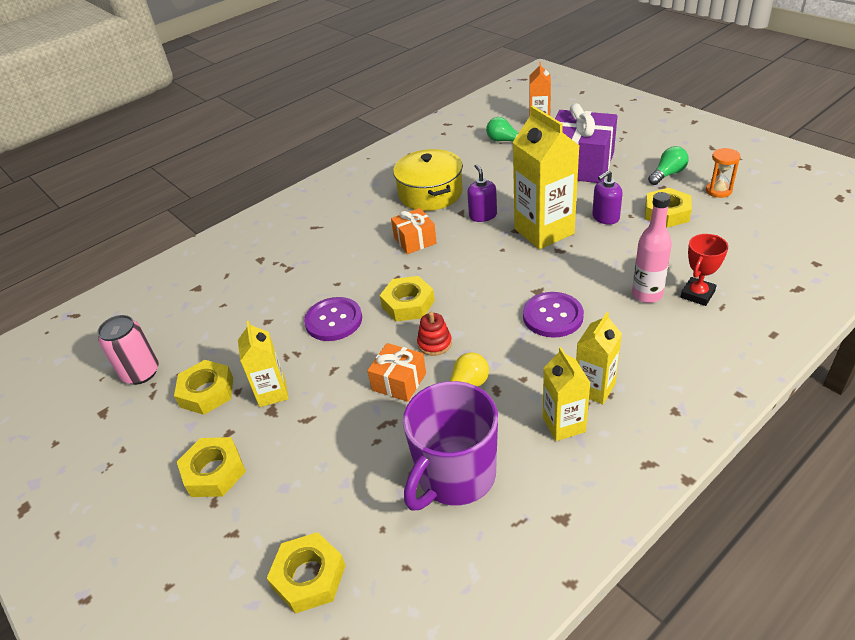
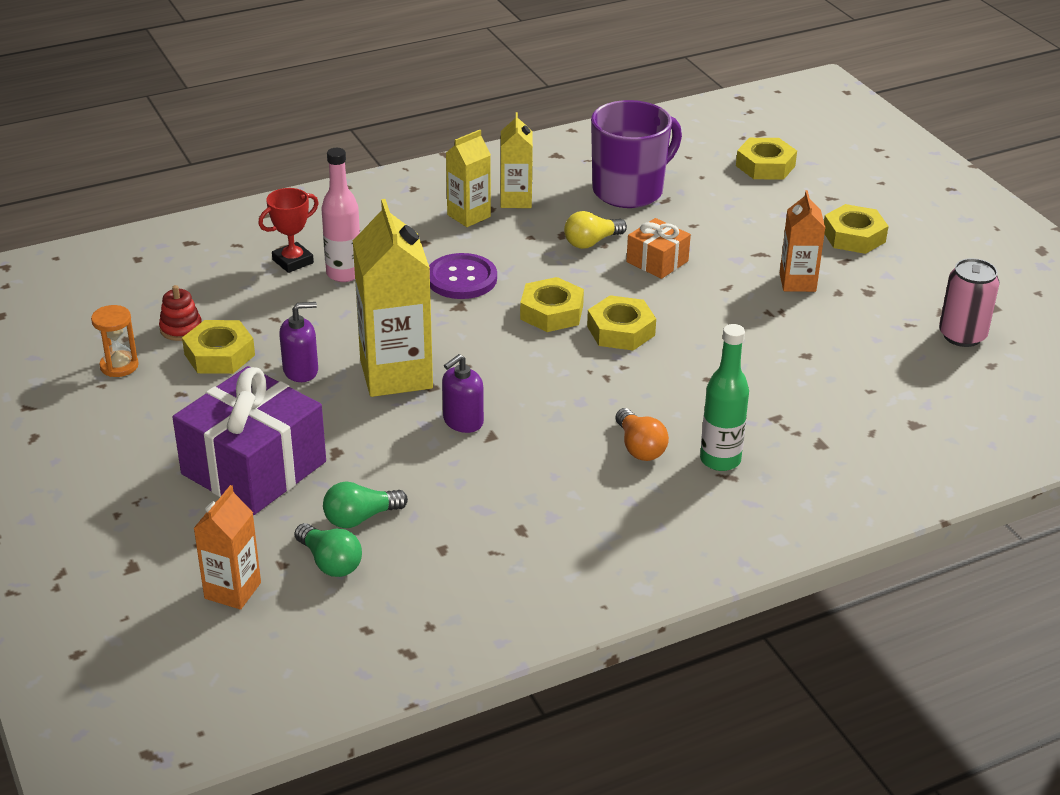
camera: 170 degrees left, 5 degrees down
yellow nut [174,360,233,415] -> yellow nut moved to [520,277,584,332]
yellow carton [238,321,289,407] -> orange carton [780,190,825,292]
purple button [304,297,362,341] -> none
orange gift [391,208,437,254] -> none
yellow pot [393,149,463,211] -> none
red stacking toy [417,312,452,356] -> red stacking toy moved to [159,285,202,341]
purple soap dispenser [467,164,497,222] -> purple soap dispenser turned 45 degrees clockwise [442,354,484,433]
green light bulb [648,146,689,185] -> green light bulb moved to [323,481,408,528]
none -> orange light bulb [615,408,669,461]
none -> green bottle [700,324,749,471]

